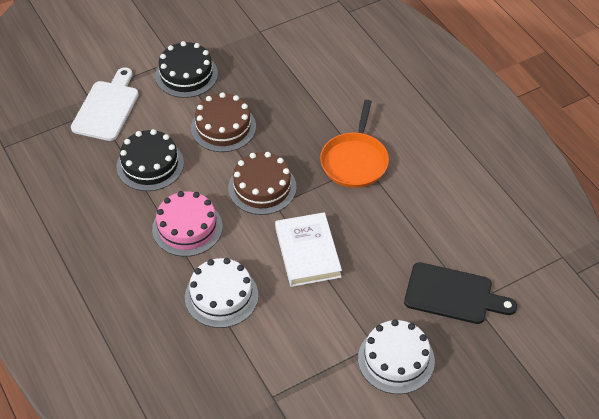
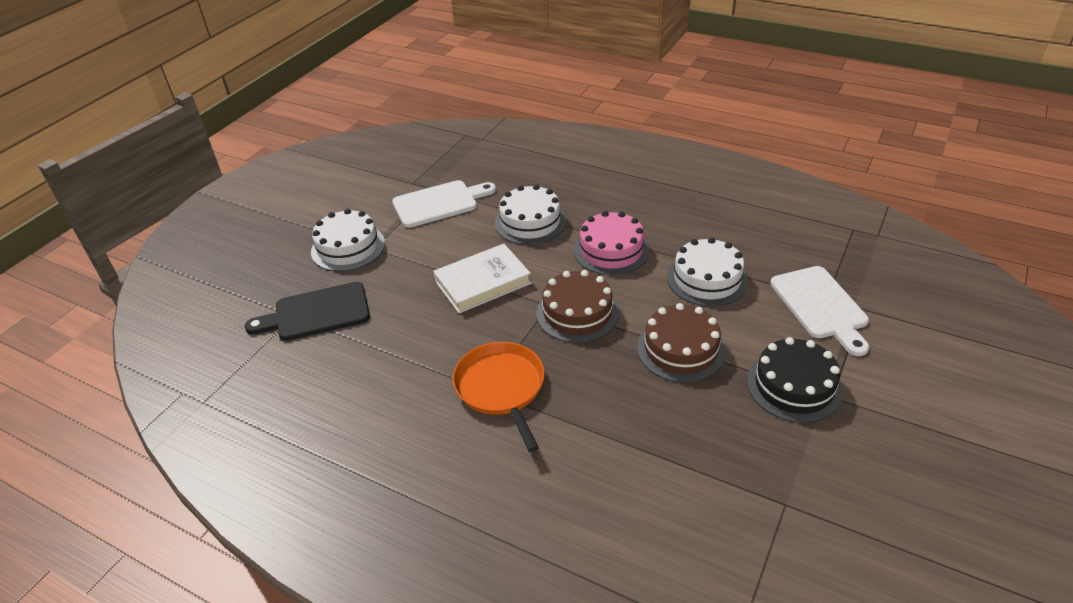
camera: 150 degrees right, 10 degrees down
black cake [117,129,184,191] -> white cake [667,237,748,306]
white book [275,212,342,287] -> white book turned 75 degrees counterclockwise [433,244,531,313]
none -> white cutting board [392,180,496,228]

